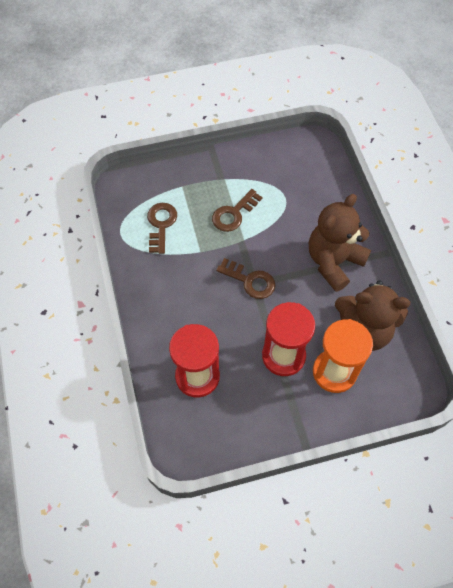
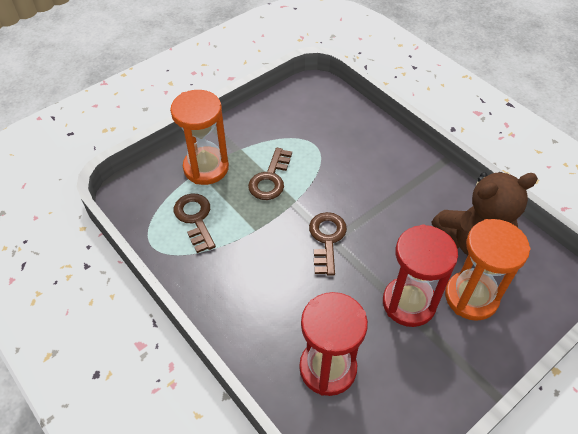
camera: 25 degrees left, 10 degrees down
brown key [216,258,275,299] -> brown key turned 90 degrees counterclockwise [309,212,347,276]
brown teddy bear [309,194,371,292] -> none
none -> orange hourglass [170,90,229,185]

